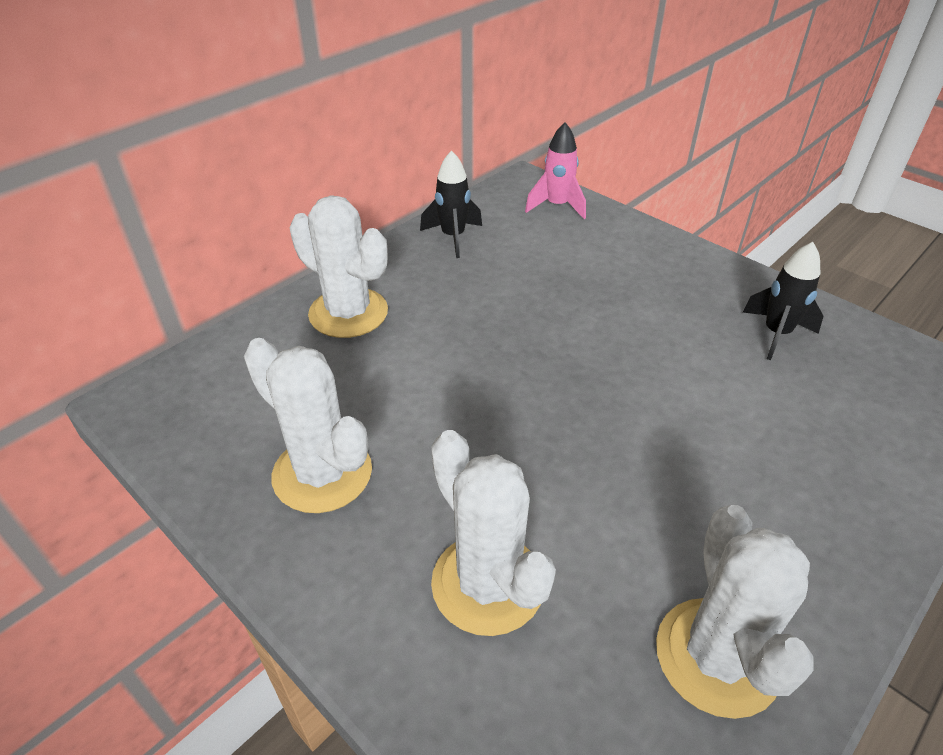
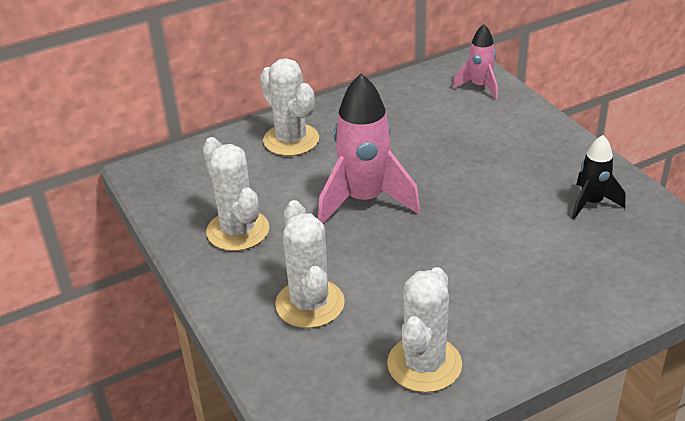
camera: 20 degrees right, 5 degrees down
black rocket [420,151,482,258] -> none
none -> pink rocket [318,73,420,223]

